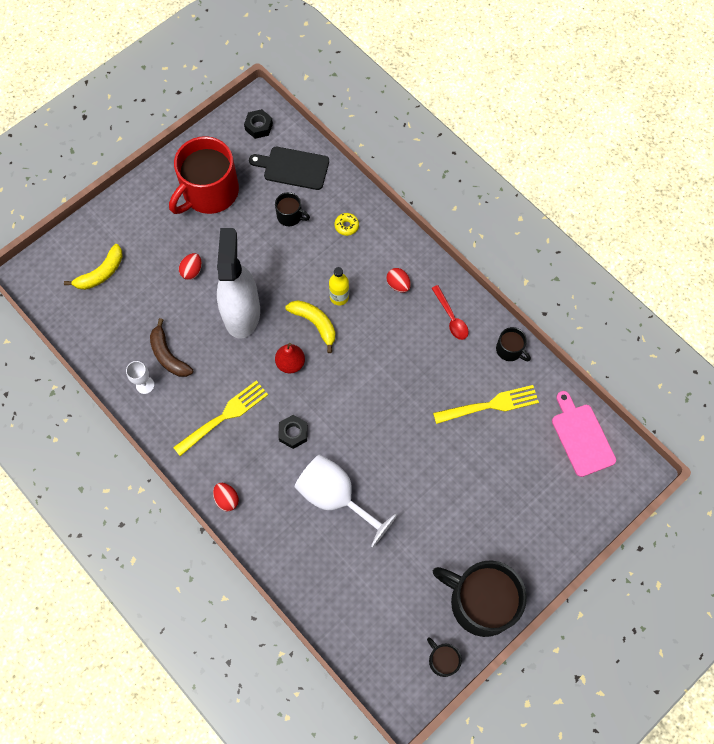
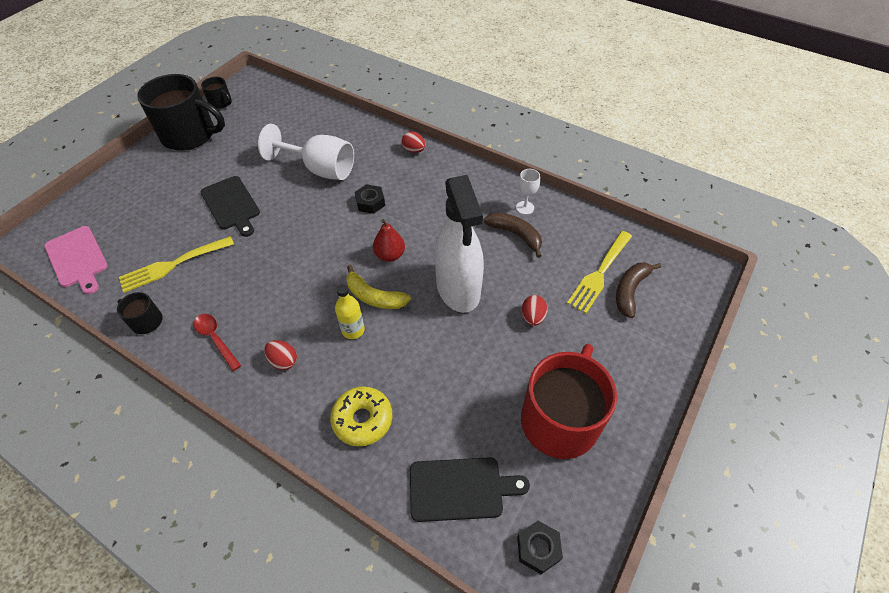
camera: 165 degrees right, 15 degrees down
yellow banana [64,244,123,290] -> brown banana [616,263,661,318]
yellow fork [173,380,268,456] -> yellow fork moved to [567,231,632,314]
black mug [275,192,310,226] -> none
yellow donut [335,213,359,236] -> yellow donut [330,386,392,446], size x1.81
none -> black cutting board [200,176,260,237]

